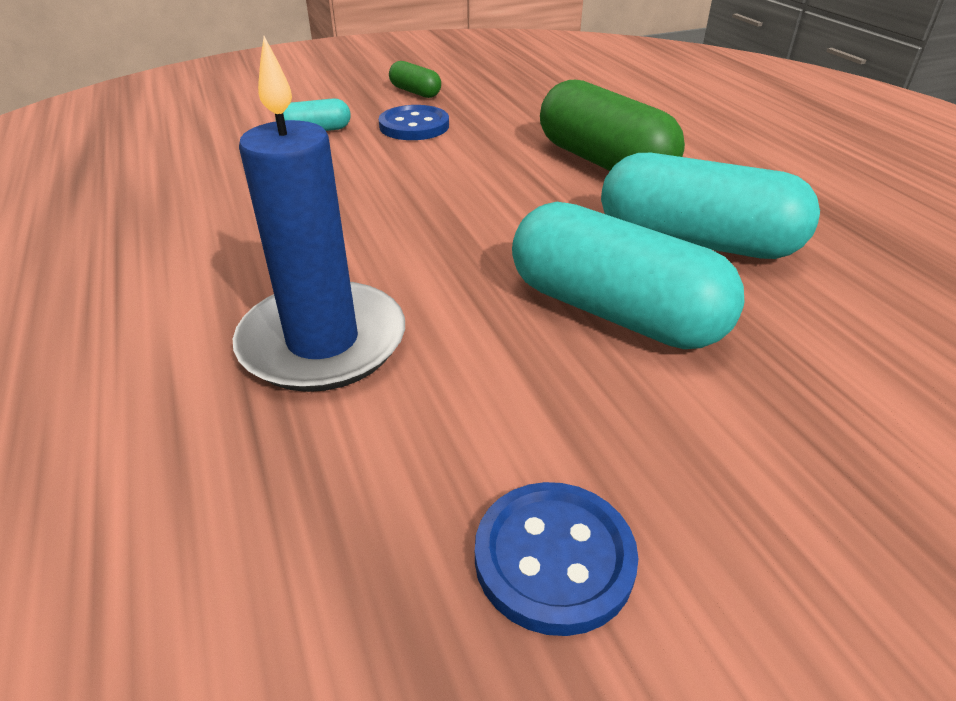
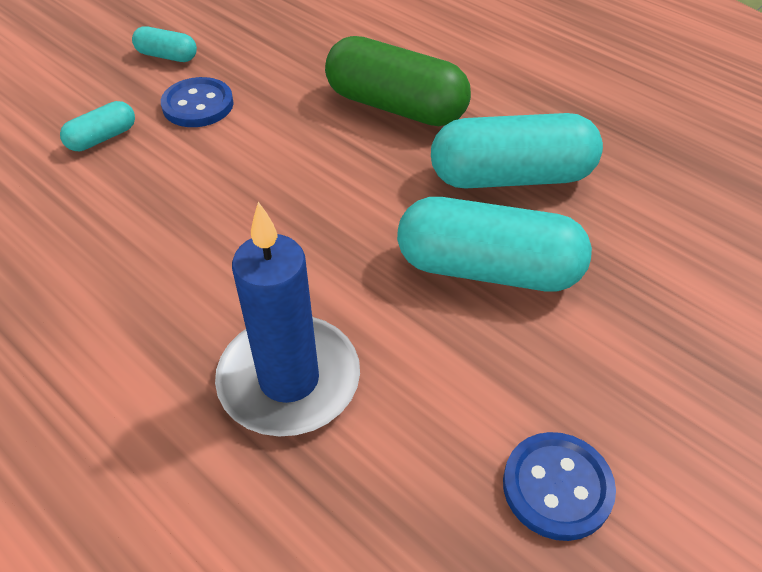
camera: 25 degrees left, 10 degrees up
green capsule [389,61,441,98] -> turquoise capsule [132,26,197,62]

